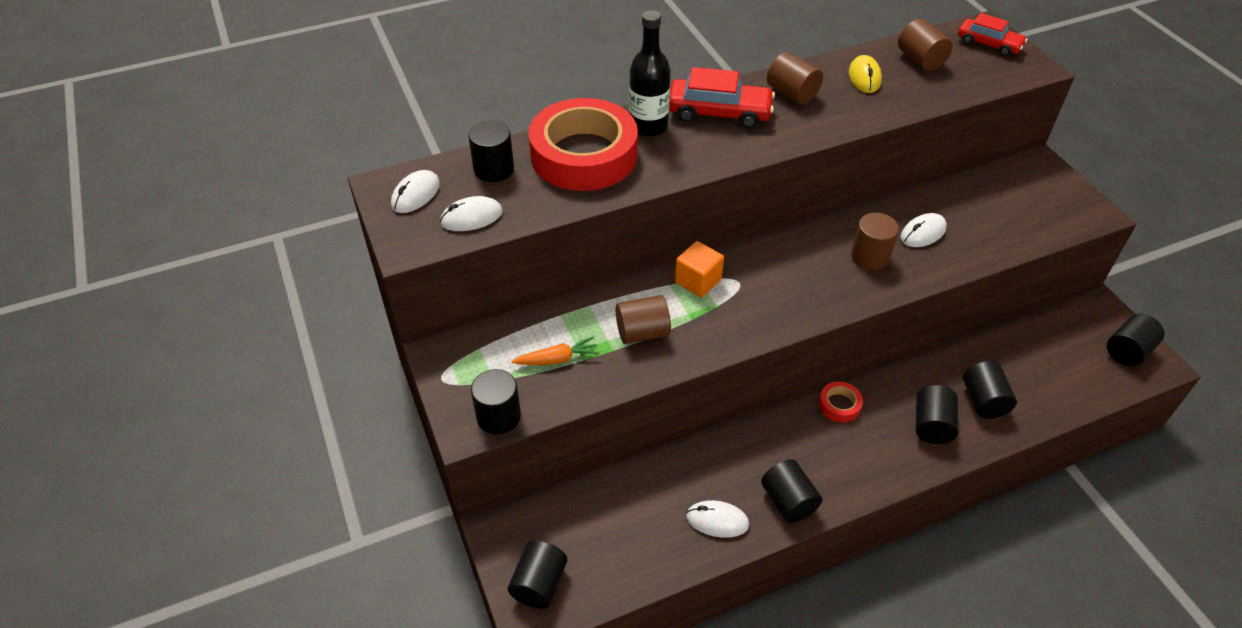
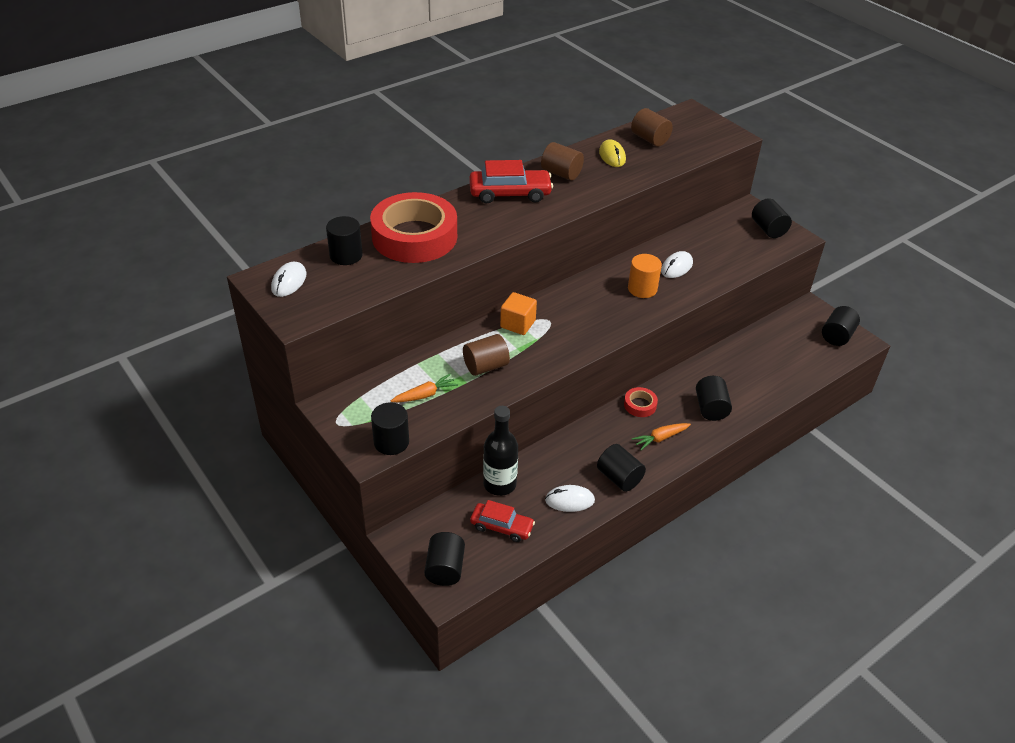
camera: 15 degrees left, 5 degrees down
white mouse [440,196,503,231] -> none
black bottle [629,10,671,137] -> black bottle moved to [483,406,518,496]
brown cylinder [851,213,899,270] -> orange cylinder [628,254,662,298]
red car [958,13,1027,57] -> red car moved to [470,500,535,542]
black cylinder [963,361,1017,419] -> black cylinder moved to [752,198,792,238]
none -> orange carrot [632,423,691,450]

